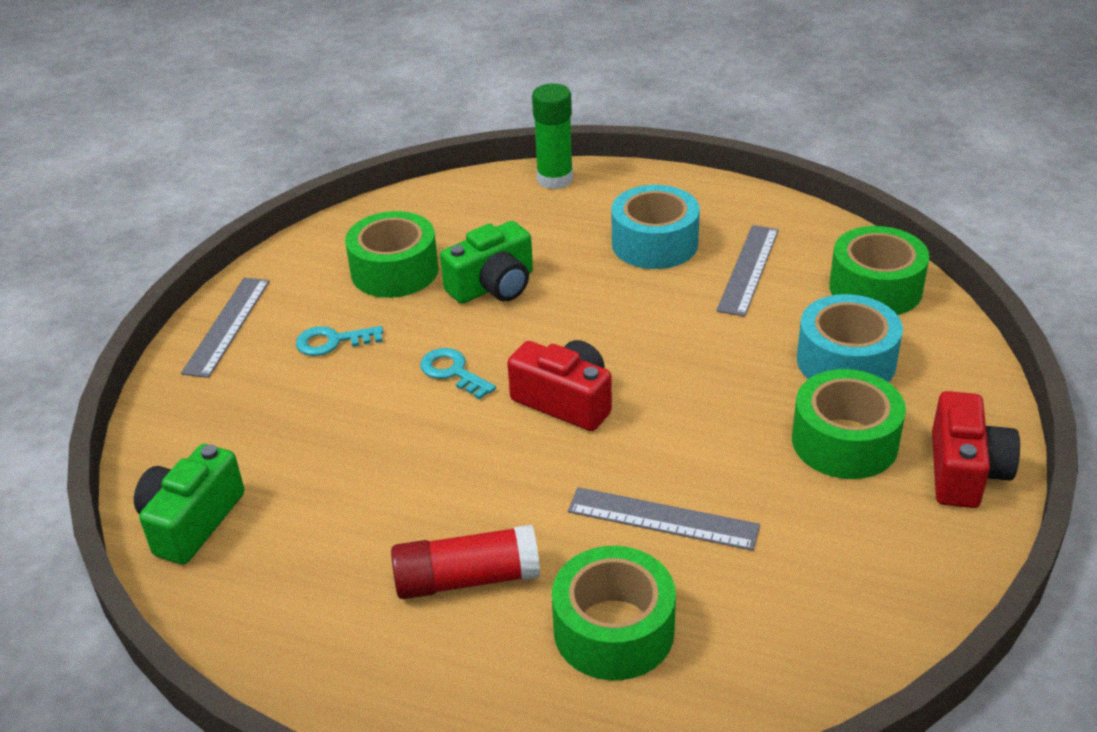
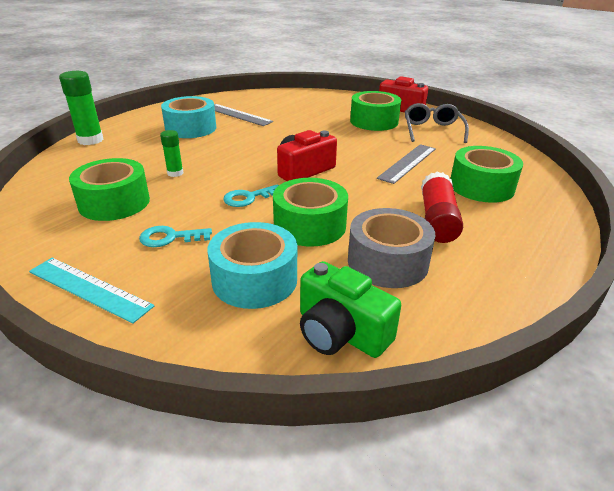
camera: 75 degrees left, 5 degrees down
grey ruler [181,278,270,378] -> turquoise ruler [29,258,154,324]
turquoise key [296,326,383,356] -> turquoise key turned 75 degrees clockwise [139,226,212,247]
green camera [440,221,533,304] -> green glue stick [160,130,183,177]
turquoise tape [797,294,903,382] -> turquoise tape moved to [207,222,297,309]
green tape [829,226,930,315] -> green tape moved to [273,178,348,247]
none -> grey tape [348,208,436,288]
none -> grey glasses [405,103,469,143]

